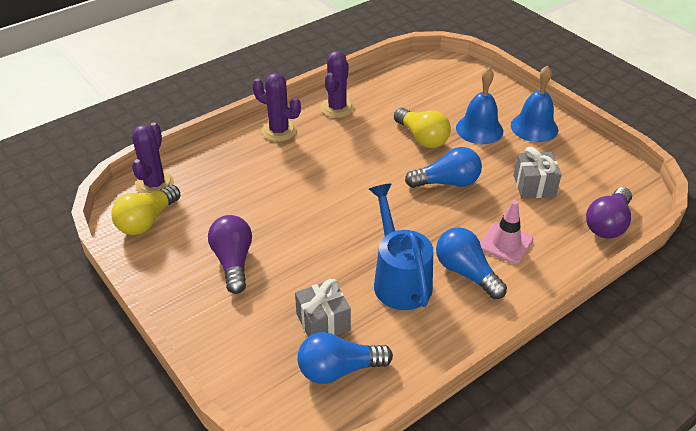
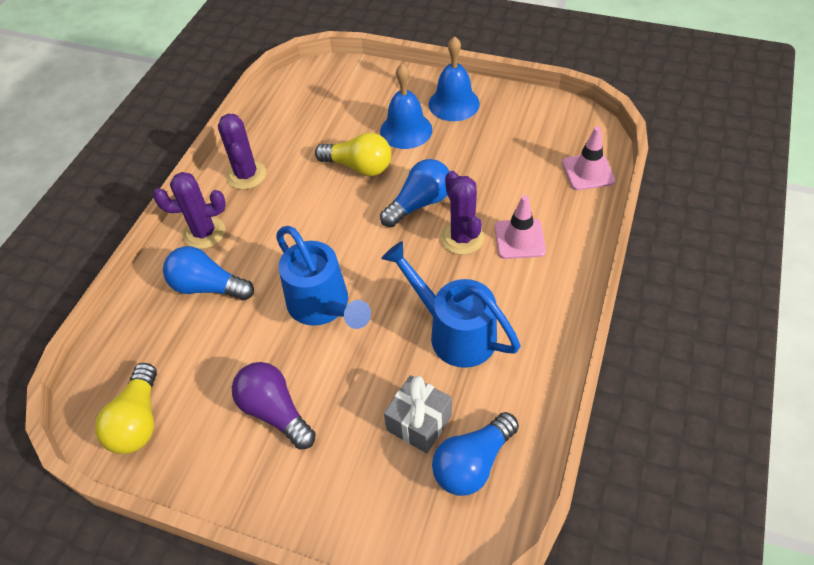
camera: 30 degrees left, 10 degrees up
purple cactus [132,122,174,193] -> purple cactus moved to [440,171,484,255]
blue light bulb [436,227,507,299] -> blue light bulb moved to [163,246,254,300]
grey gift [514,147,562,198] -> none
purple light bulb [586,187,632,239] -> pink traffic cone [562,127,615,190]
none -> blue watering can [276,226,371,329]

